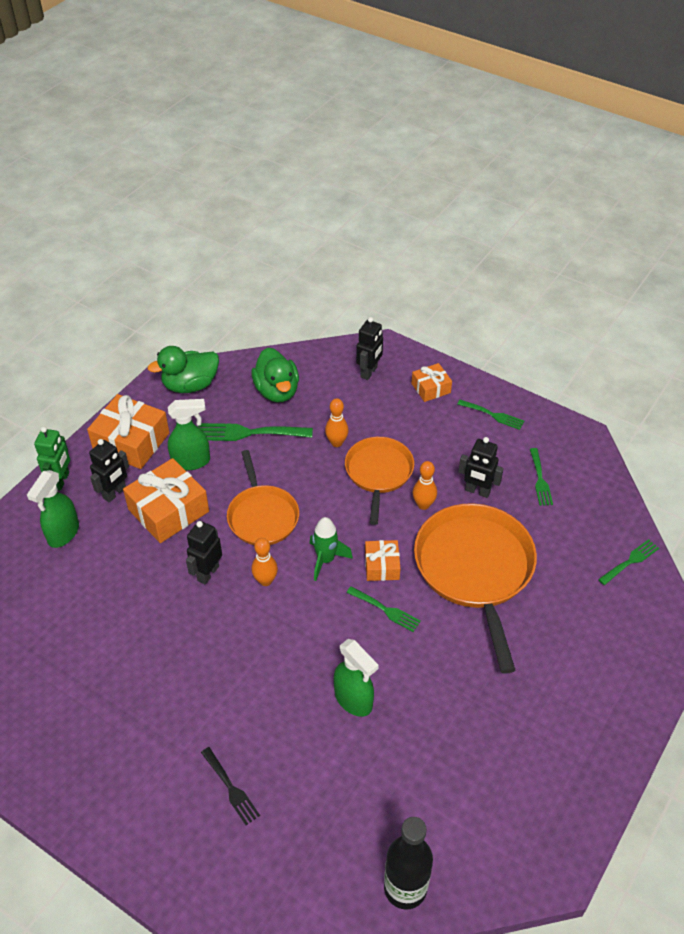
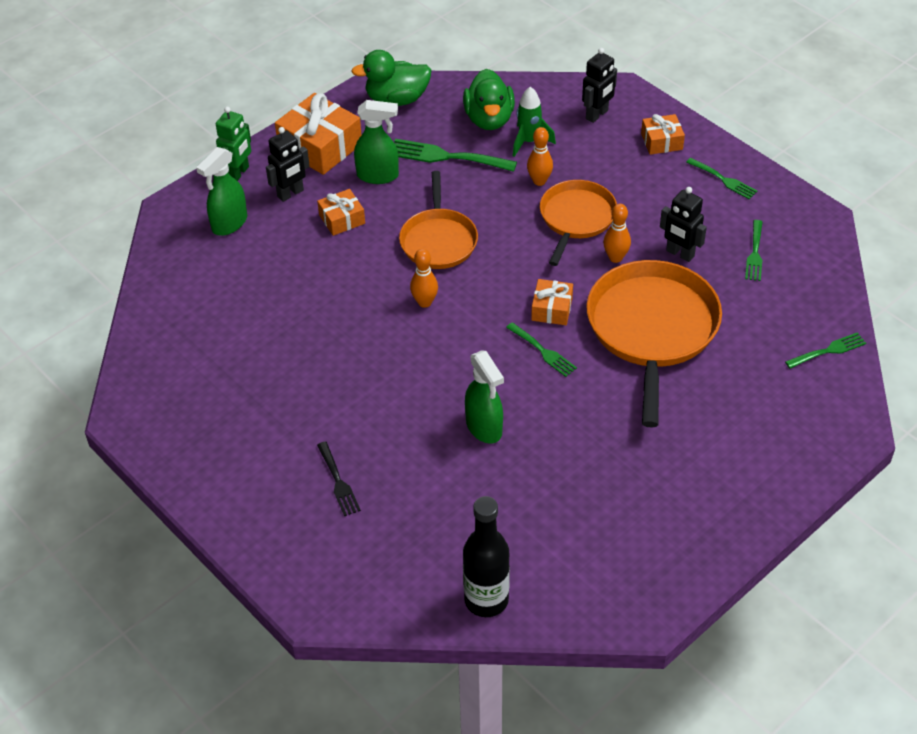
camera: 15 degrees right, 0 degrees up
orange gift [123,458,209,543] -> orange gift [317,189,365,236], size x0.55
black robot [186,521,222,585] -> none
green rocket [310,517,353,581] -> green rocket moved to [513,87,556,157]

